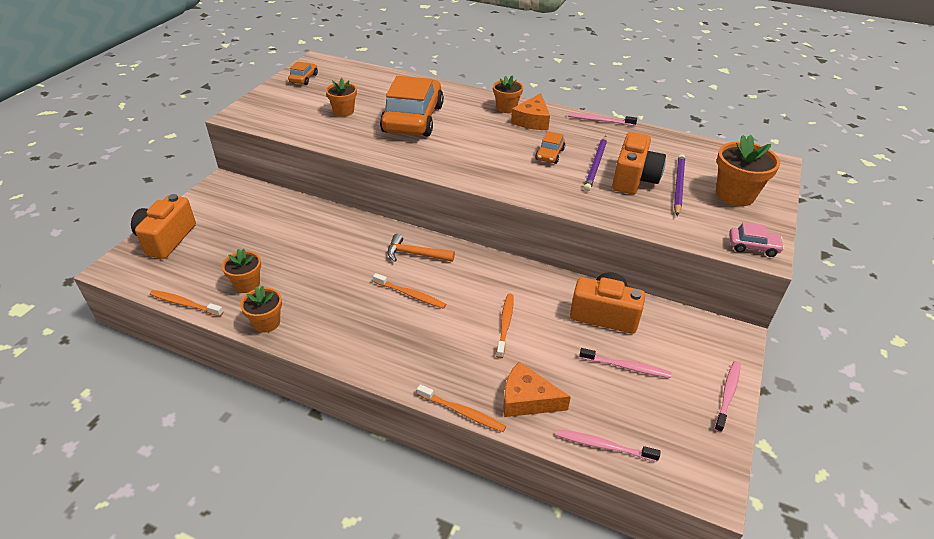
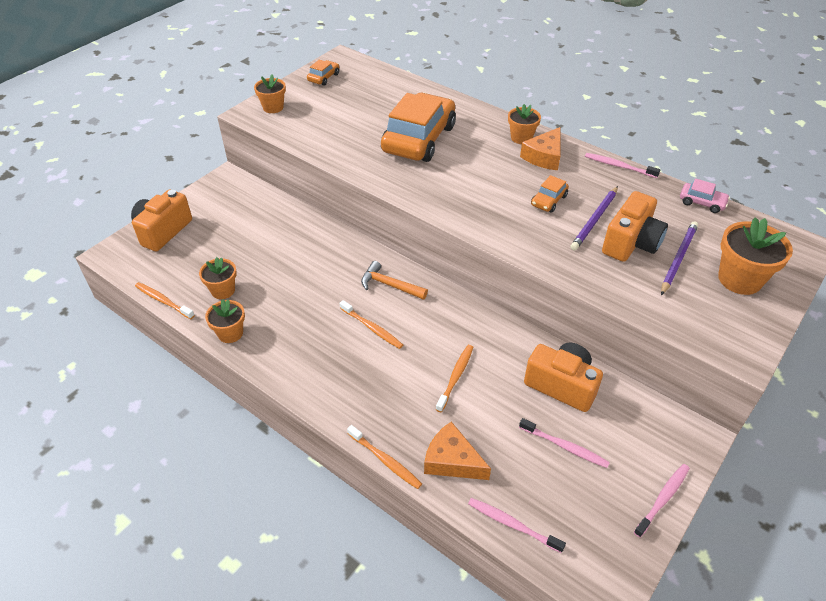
camera: 15 degrees right, 5 degrees up
orange flower pot [325,78,357,117] -> orange flower pot moved to [254,74,286,113]
pink car [729,222,784,257] -> pink car moved to [680,179,730,213]

